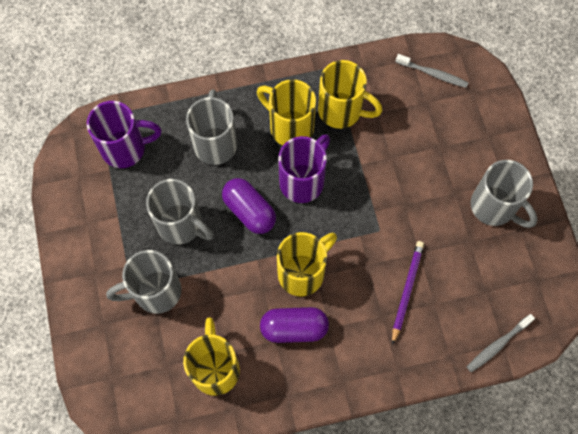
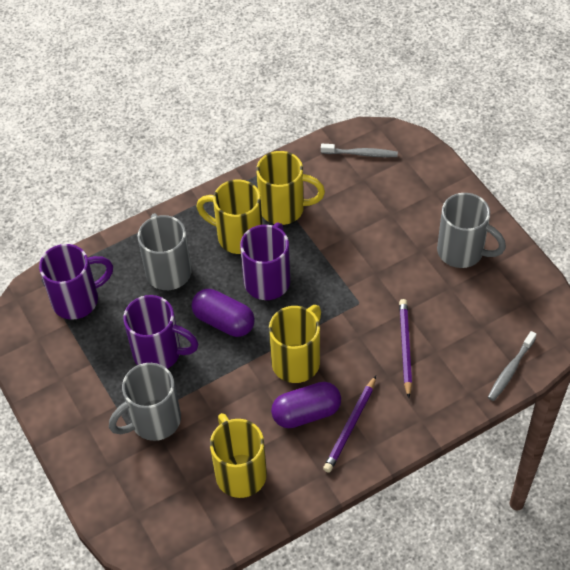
camera: 15 degrees left, 15 degrees down
grey mug [146,179,213,245] -> purple mug [123,295,198,369]
none -> purple pencil [323,376,376,473]

